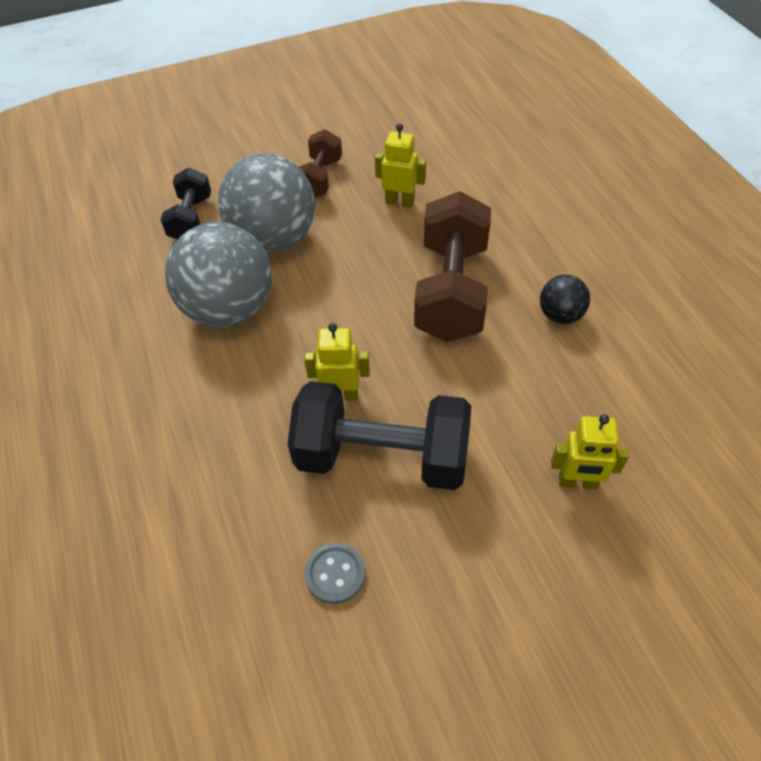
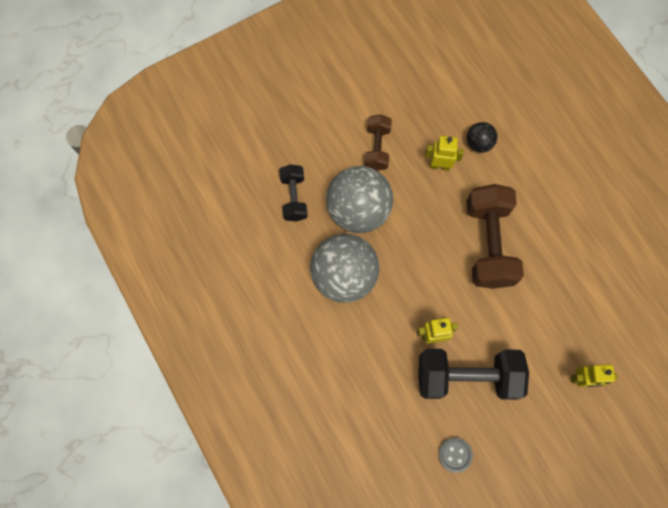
camera: 10 degrees left, 20 degrees up
black ball [540,275,590,324] -> black ball moved to [467,122,497,153]

